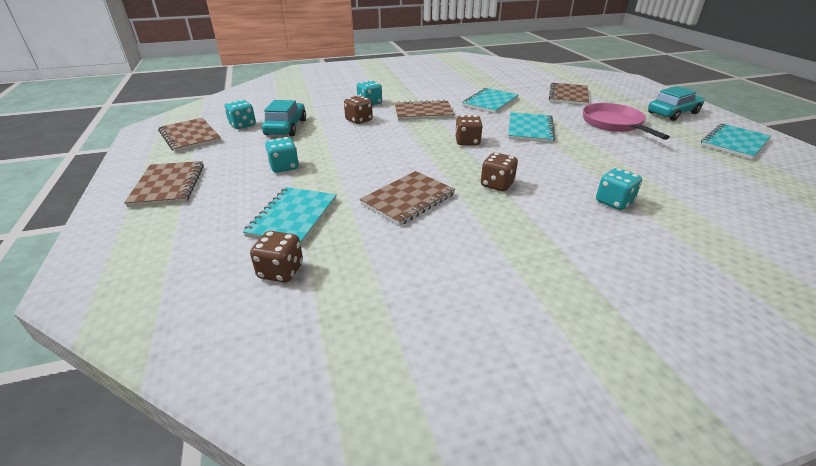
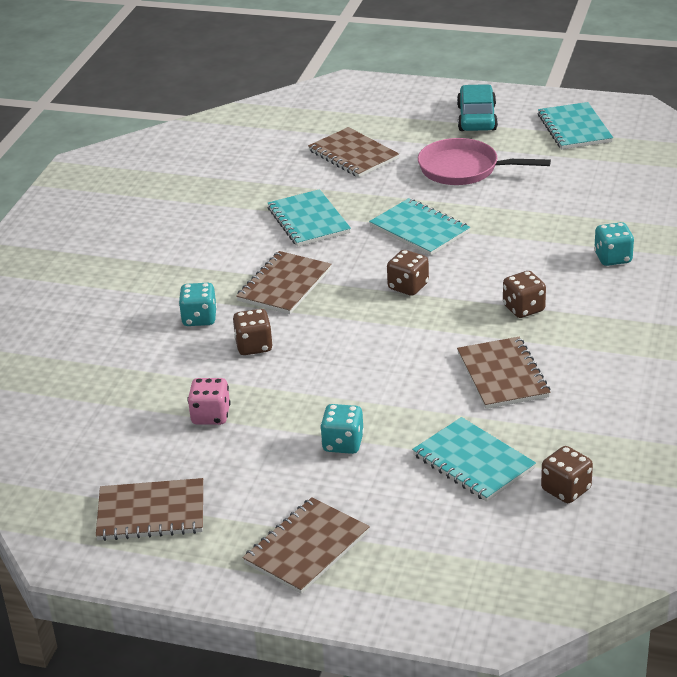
camera: 55 degrees left, 0 degrees up
brown notebook [124,161,204,207] -> brown notebook turned 75 degrees counterclockwise [243,497,370,594]
turquoise dice [224,99,256,129] -> none
turquoise car [262,100,306,136] -> pink dice [187,378,231,425]

